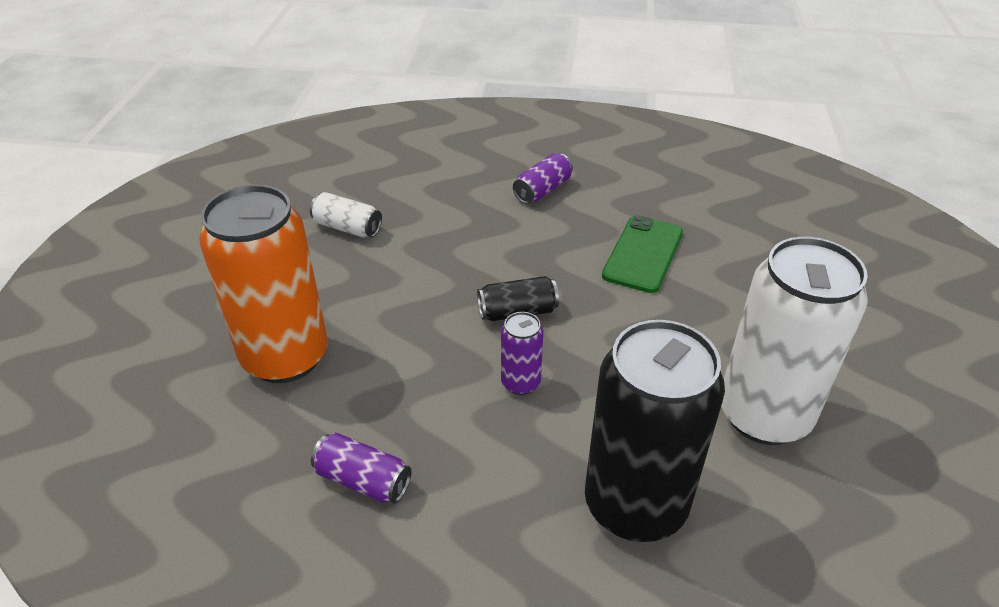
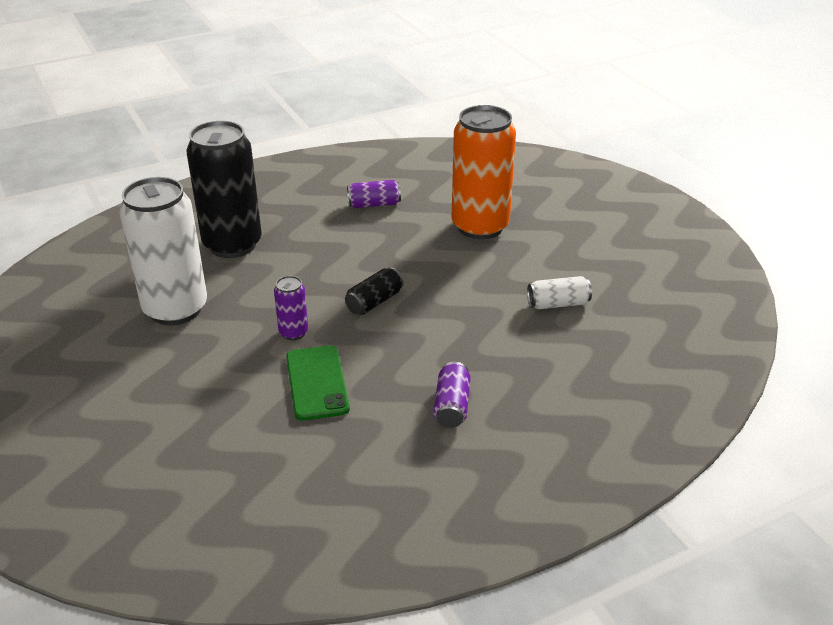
camera: 145 degrees right, 5 degrees down
purple can [501,312,543,395] -> purple can moved to [274,276,308,340]

